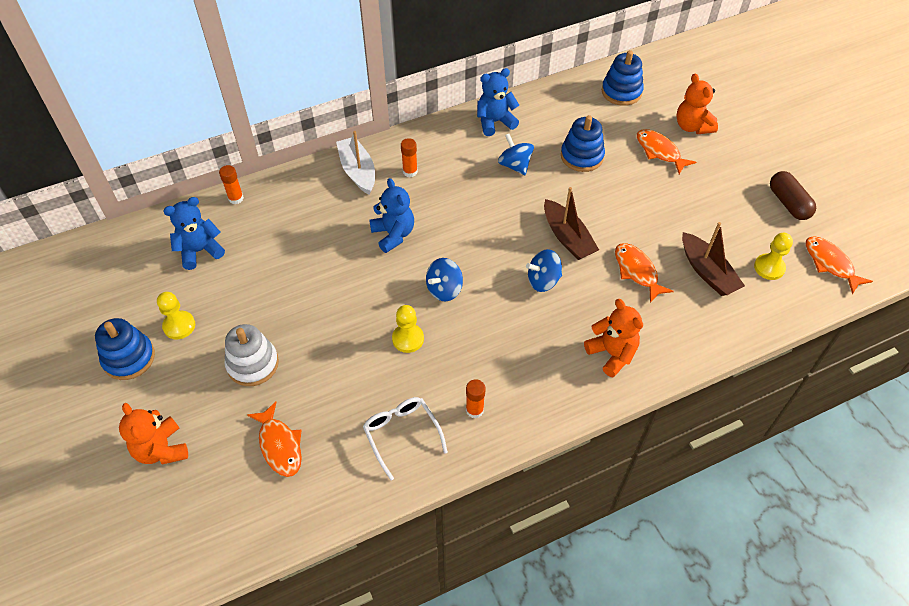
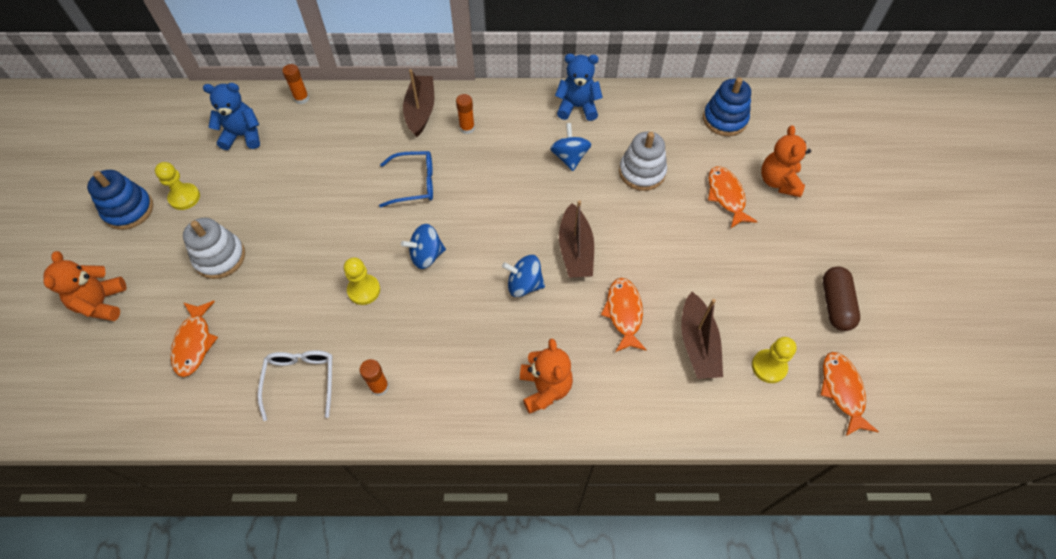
camera: 25 degrees right, 5 degrees up
white boat [336,131,375,195] -> brown boat [403,69,434,137]
blue teddy bear [369,178,414,253] -> blue glasses [379,151,433,208]
blue stacking toy [561,115,605,172] -> white stacking toy [619,131,667,191]

